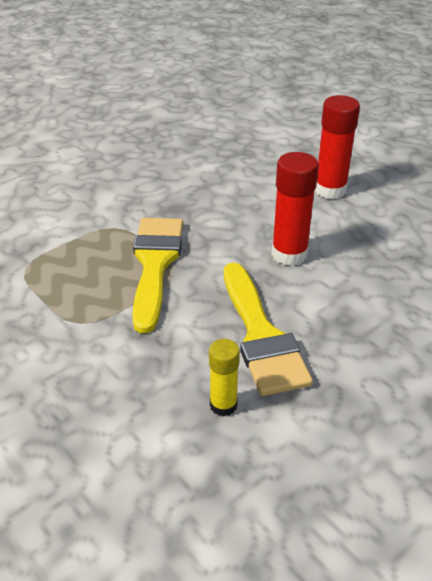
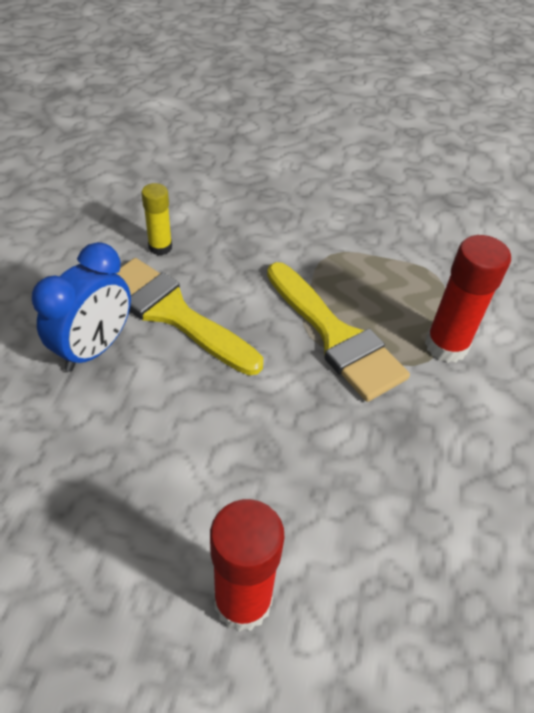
camera: 140 degrees right, 10 degrees up
red glue stick [272,152,319,266] -> red glue stick moved to [425,235,511,363]
none -> blue clock [32,242,131,372]

